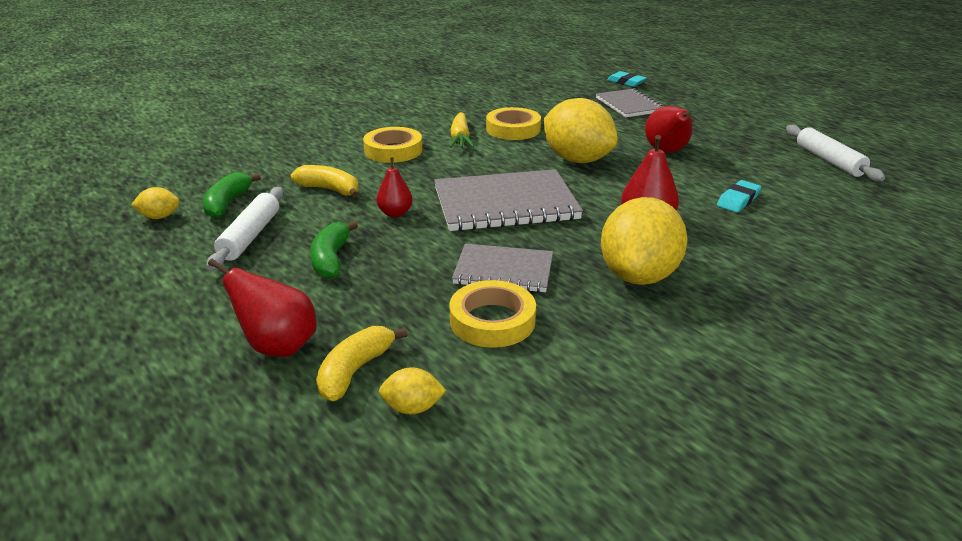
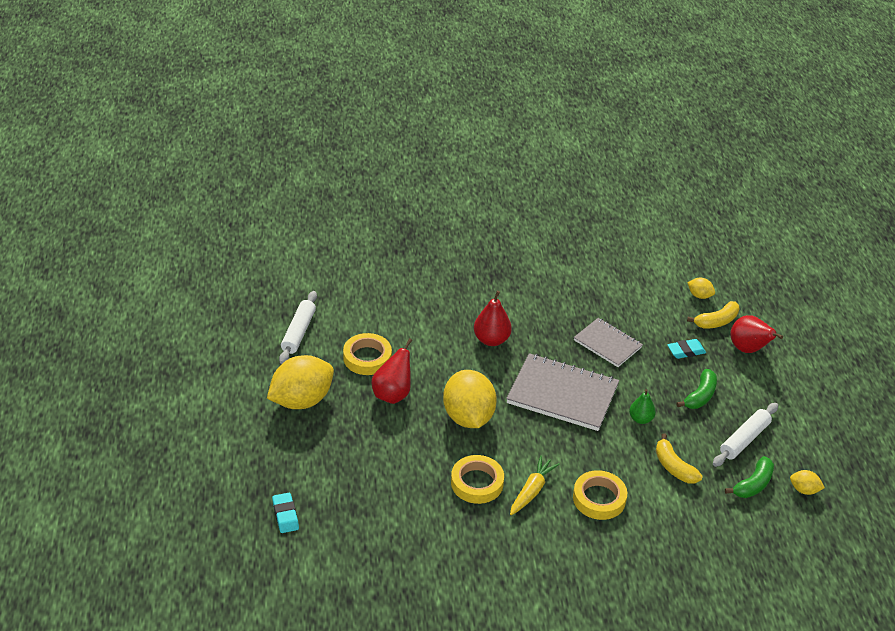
camera: 150 degrees left, 10 degrees up
red pear [376,158,413,217] -> green pear [629,389,656,424]
yellow tape [449,280,536,348] -> yellow tape moved to [343,333,392,375]
grey notebook [596,88,663,117] -> none
yellow lemon [601,197,688,285] -> yellow lemon moved to [267,355,334,409]
turquoise eraser [717,180,761,212] -> turquoise eraser moved to [667,339,706,359]

